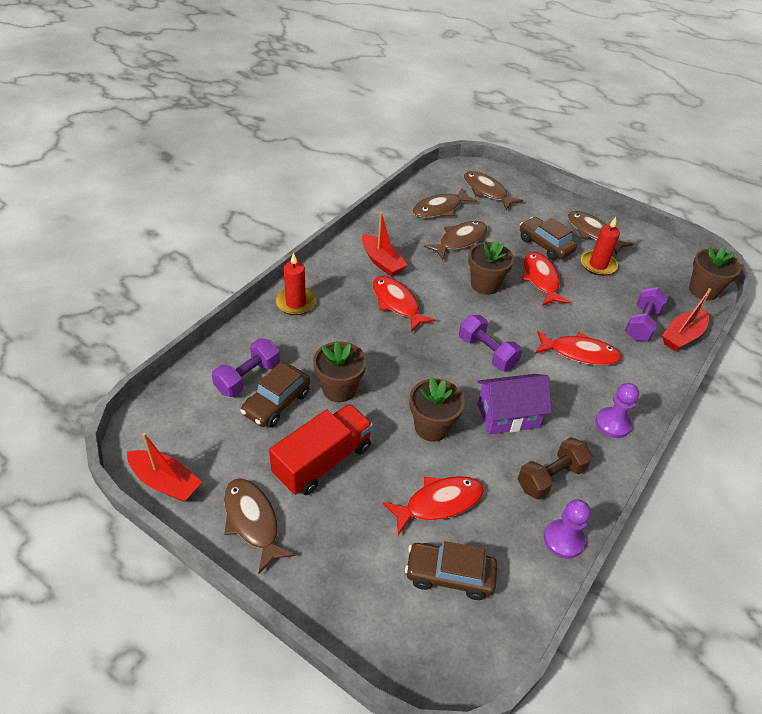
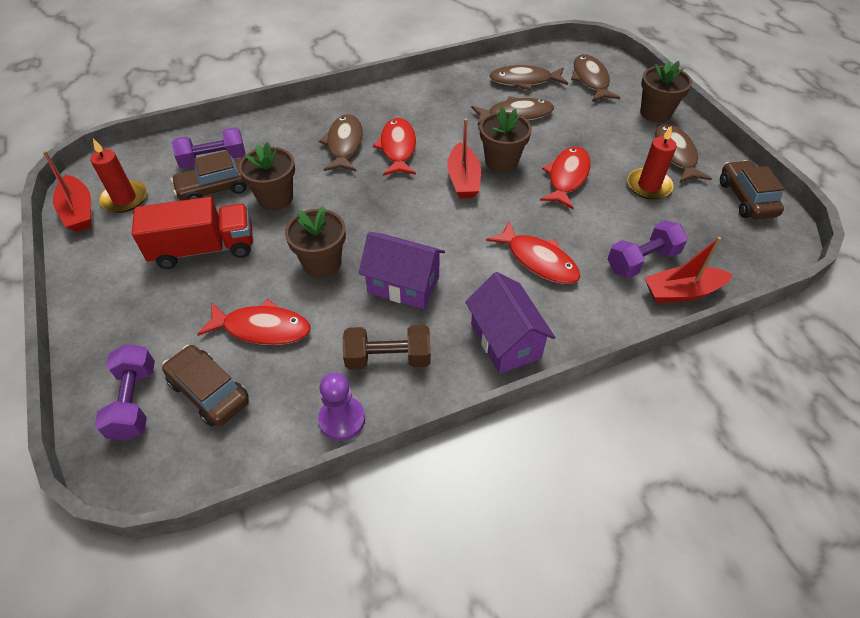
camera: 35 degrees right, 5 degrees up
brown fish [224,478,296,574] -> brown fish moved to [319,114,363,171]
red candle [275,253,316,315] -> red candle moved to [90,139,147,213]
red boat [362,212,408,277] -> red boat moved to [447,118,481,198]
purple dumbbell [459,315,522,371] -> purple dumbbell moved to [95,344,155,441]
brown car [520,217,577,260] -> brown car moved to [720,160,784,219]
purple pawn [595,383,639,438] -> purple house [465,272,556,374]
brown flower pot [689,246,741,301] -> brown flower pot moved to [640,61,692,123]

